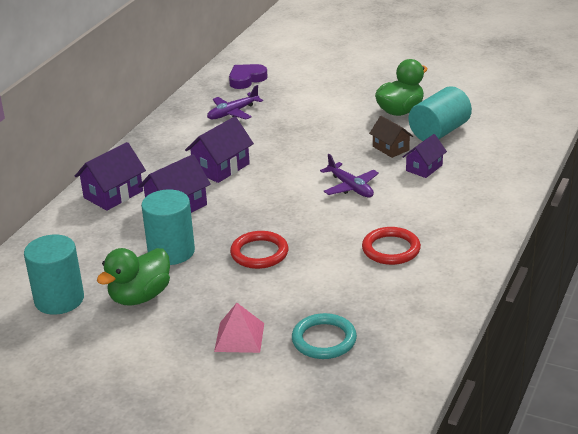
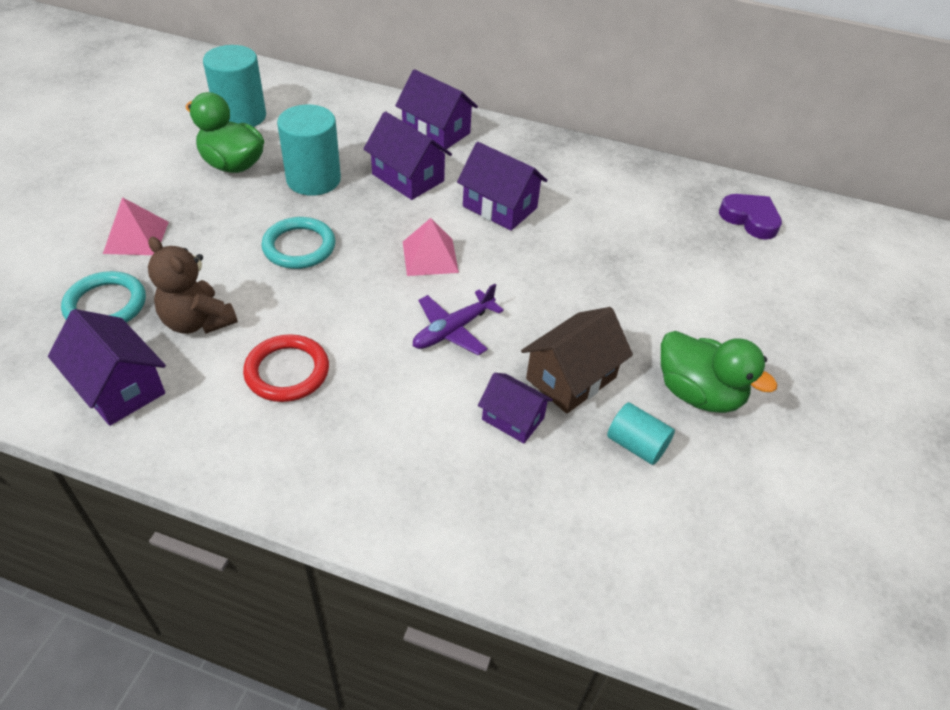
camera: 80 degrees right, 15 degrees up
purple plane [207,85,263,120] -> none
red ring [230,231,288,269] -> turquoise ring [261,217,335,269]
brown house [369,116,413,158] -> brown house [521,307,633,414], size x1.53
turquoise cylinder [409,86,472,141] -> turquoise cylinder [607,402,675,465], size x0.58
none -> purple house [48,309,166,426]
none -> brown teddy bear [148,237,238,334]
none -> pink pyramid [403,218,459,276]

